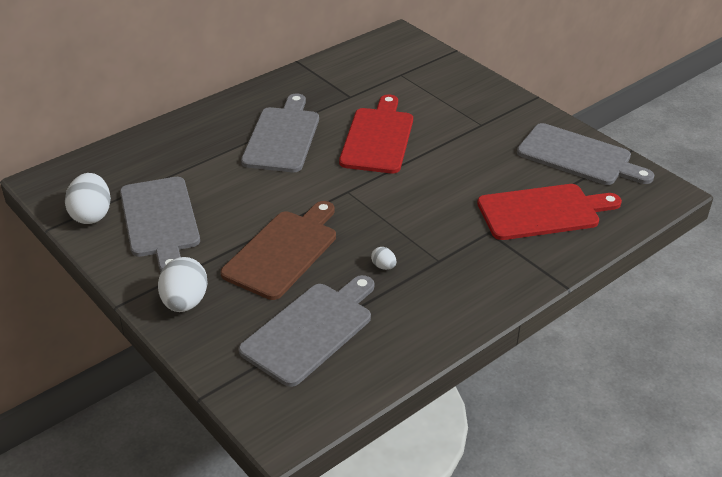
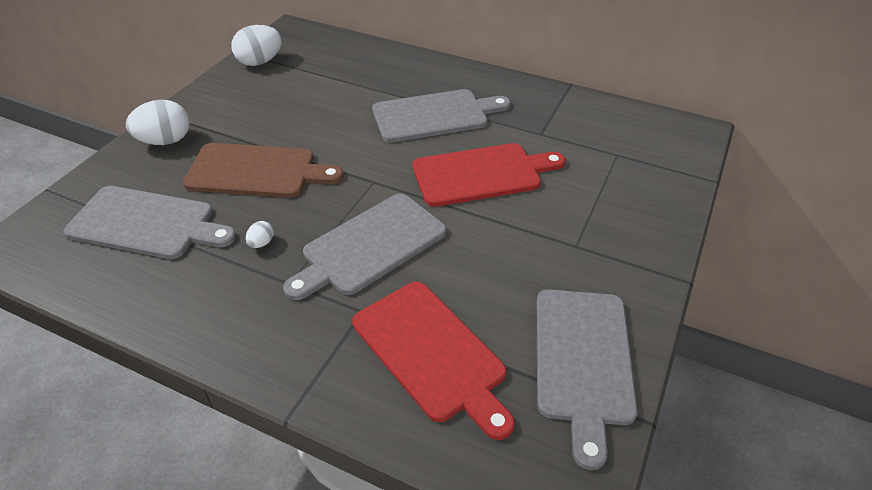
camera: 65 degrees right, 5 degrees up
grey cutting board [120,177,200,272] -> grey cutting board moved to [283,193,446,300]

